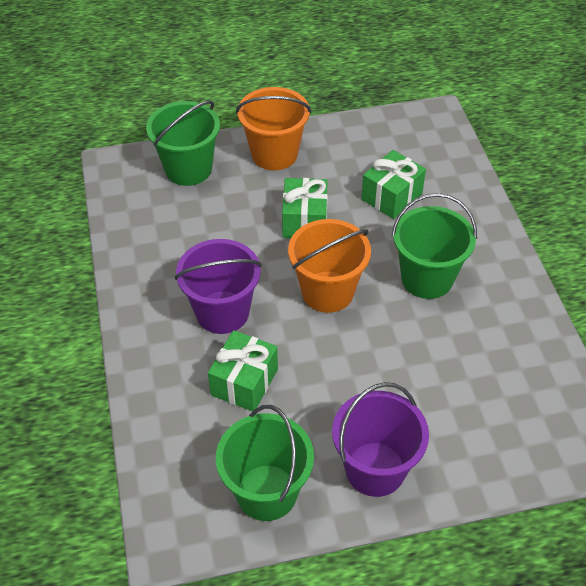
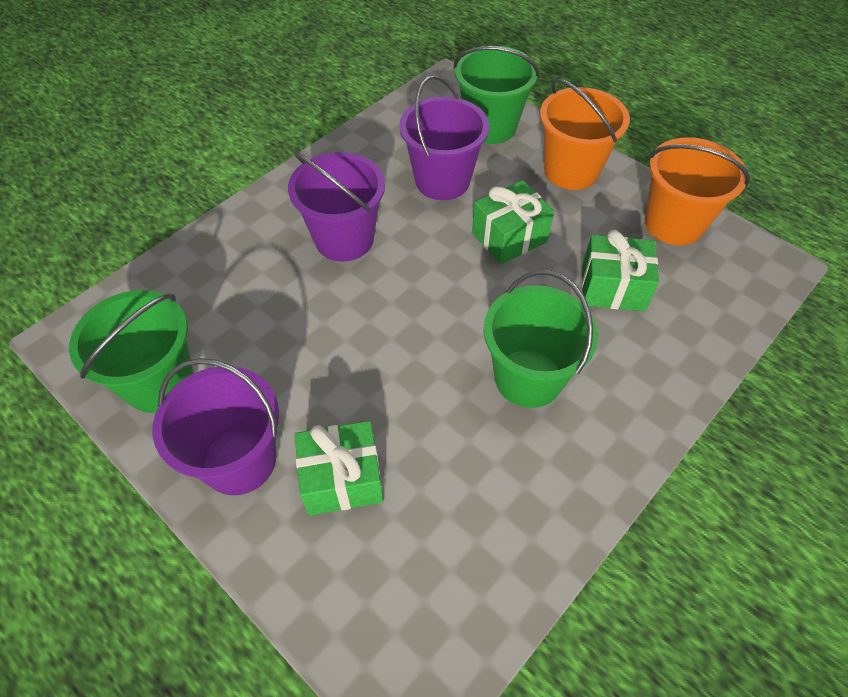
camera: 55 degrees right, 5 degrees up
green gift [208,330,278,412] -> green gift moved to [295,421,383,516]
orange bucket [288,219,371,313] -> orange bucket moved to [645,137,750,245]
none -> purple bucket [399,75,489,200]

